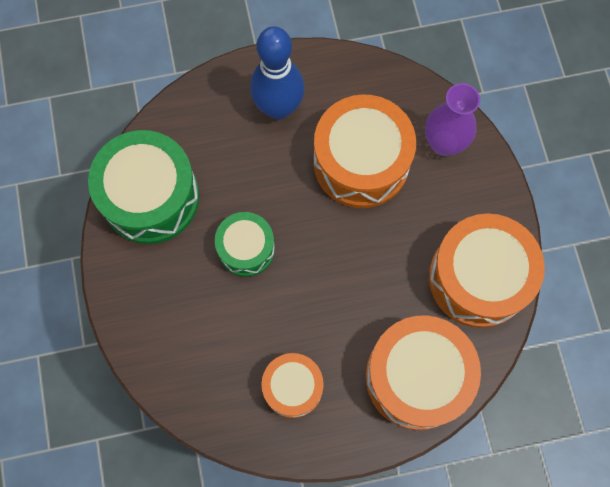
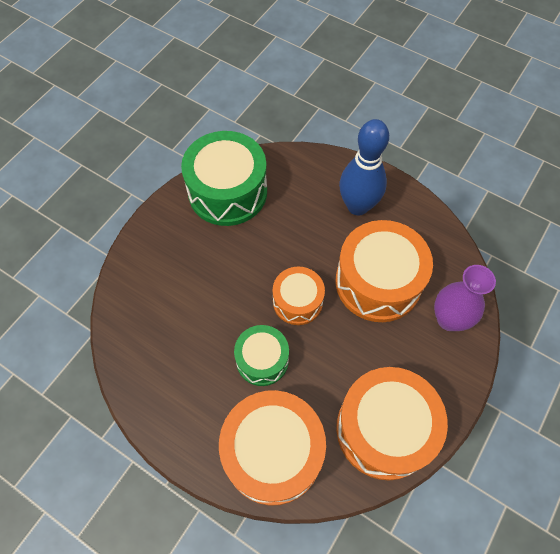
camera: 45 degrees right, 10 degrees down
green drum [215,212,275,277] -> green drum moved to [234,325,289,386]
orange drum [261,353,324,418] -> orange drum moved to [273,267,325,325]

